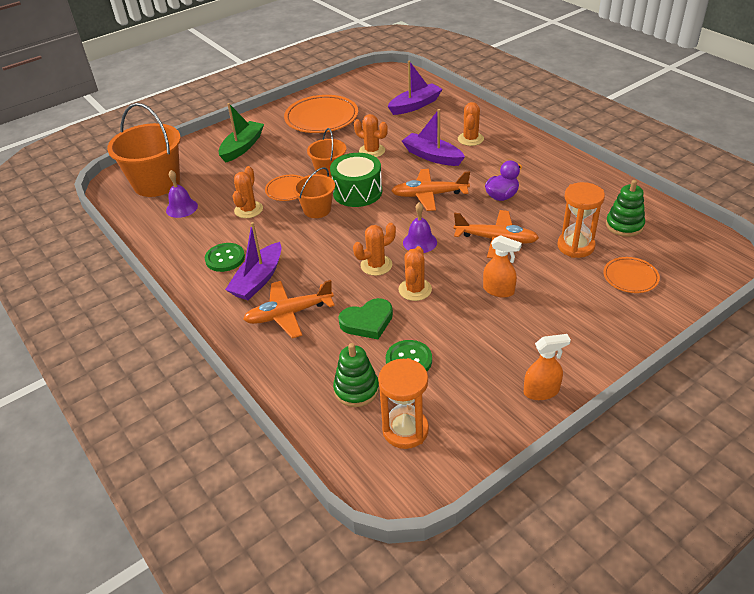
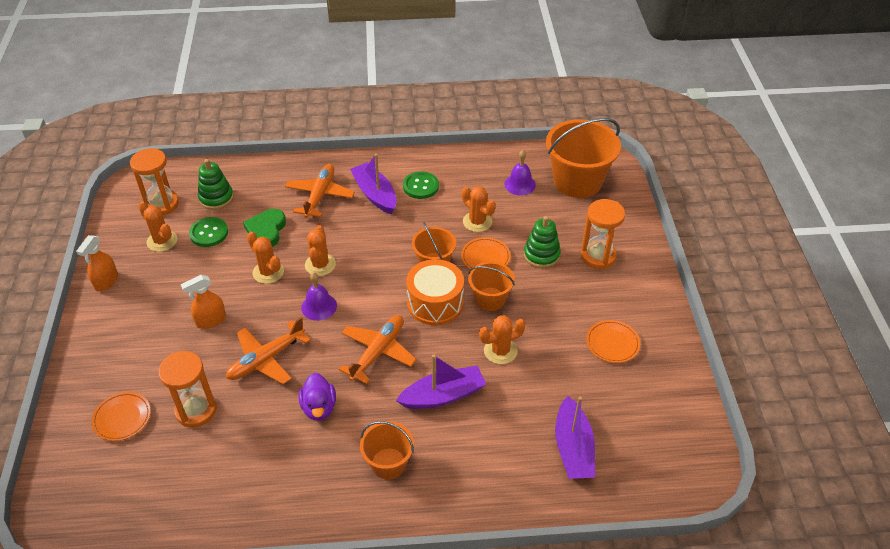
camera: 120 degrees right, 5 degrees up
green boat [218,103,264,163] -> orange hourglass [581,199,625,269]
orange plate [284,95,358,133] -> orange plate [586,320,640,363], size x0.53
green drum [330,153,382,207] -> orange drum [406,259,464,325]
orange cactus [458,102,484,146] -> orange cactus moved to [138,201,177,252]
green stacking toy [606,180,645,237] -> green stacking toy moved to [524,216,561,268]
none -> orange bucket [360,421,414,479]

